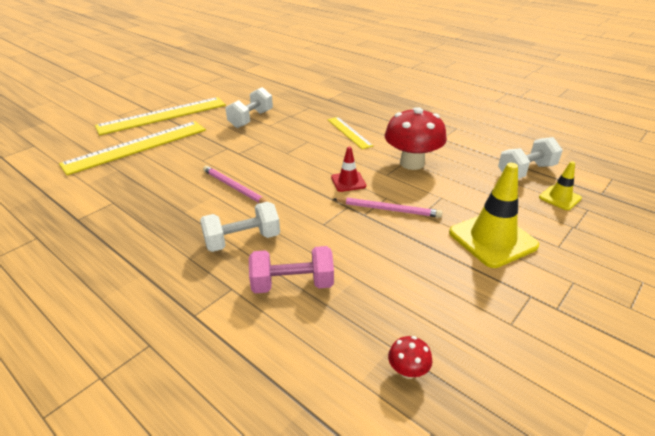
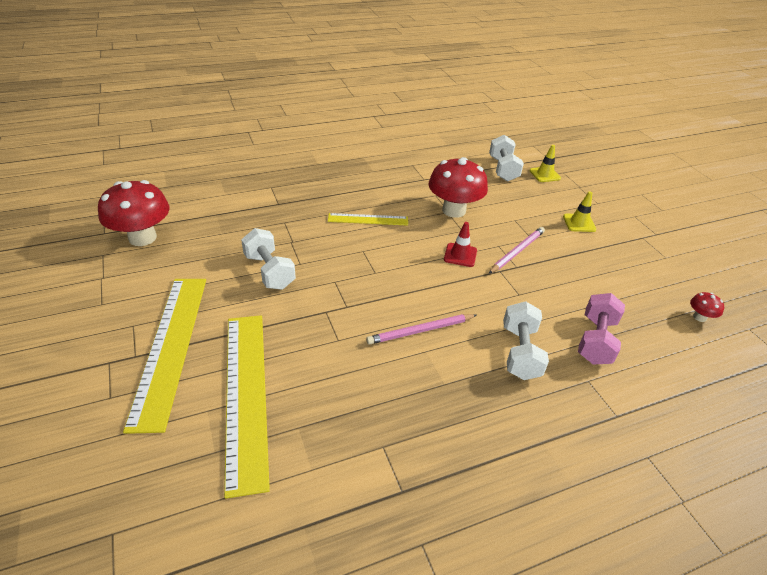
camera: 65 degrees left, 5 degrees up
yellow traffic cone [449,163,539,268] -> yellow traffic cone [563,191,597,232], size x0.53
none -> red mushroom [98,180,169,246]

